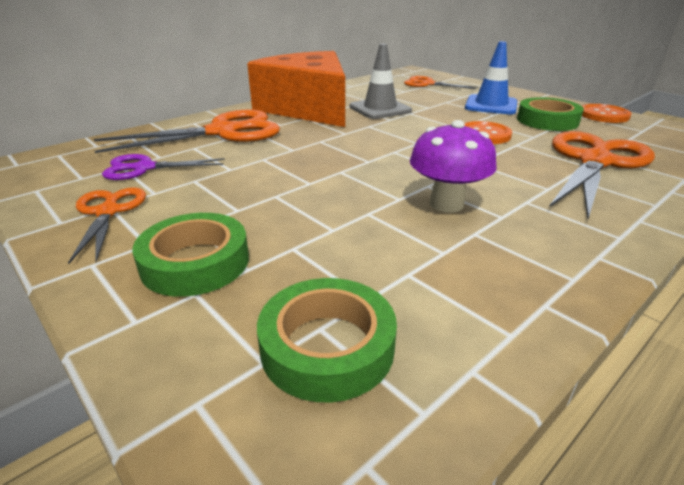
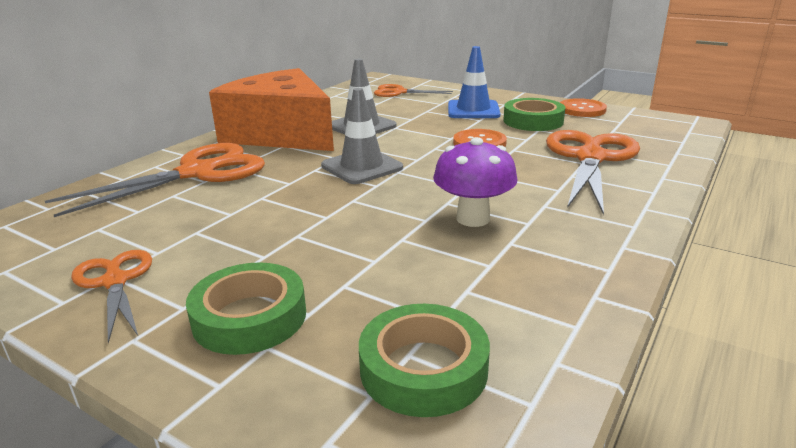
camera: 15 degrees left, 5 degrees down
purple scissors [102,154,225,180] -> none
none -> grey traffic cone [321,88,403,184]

